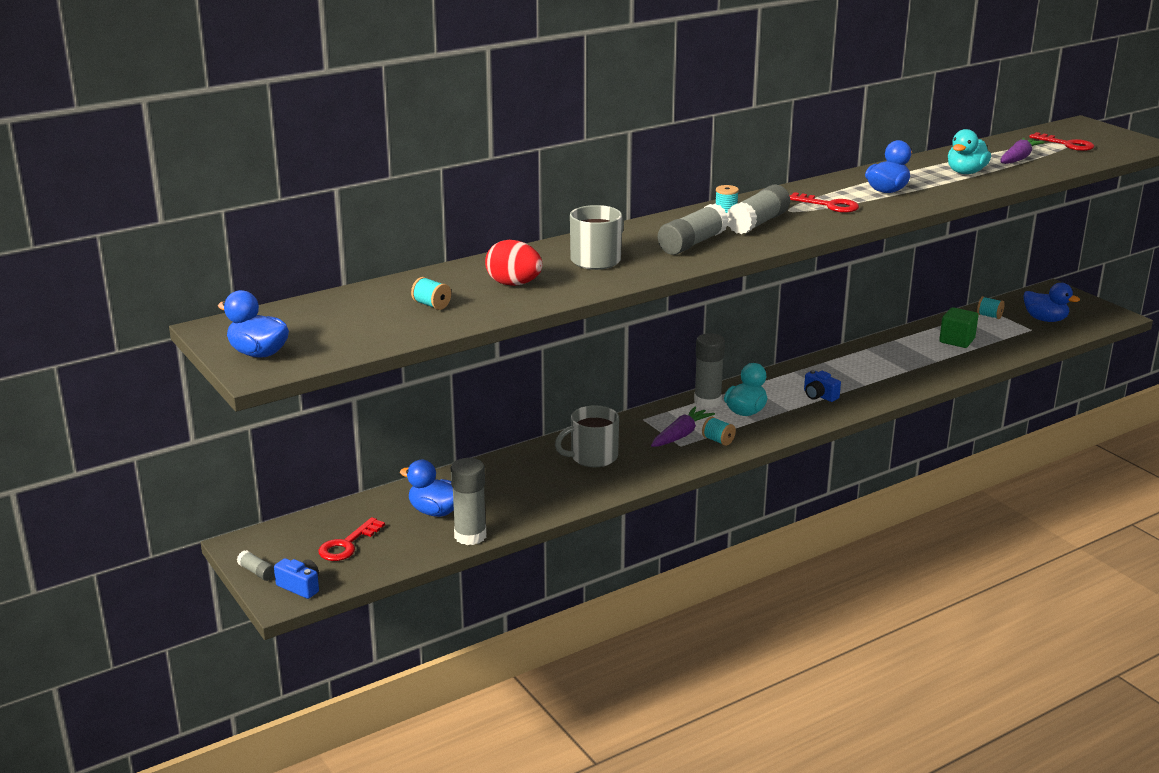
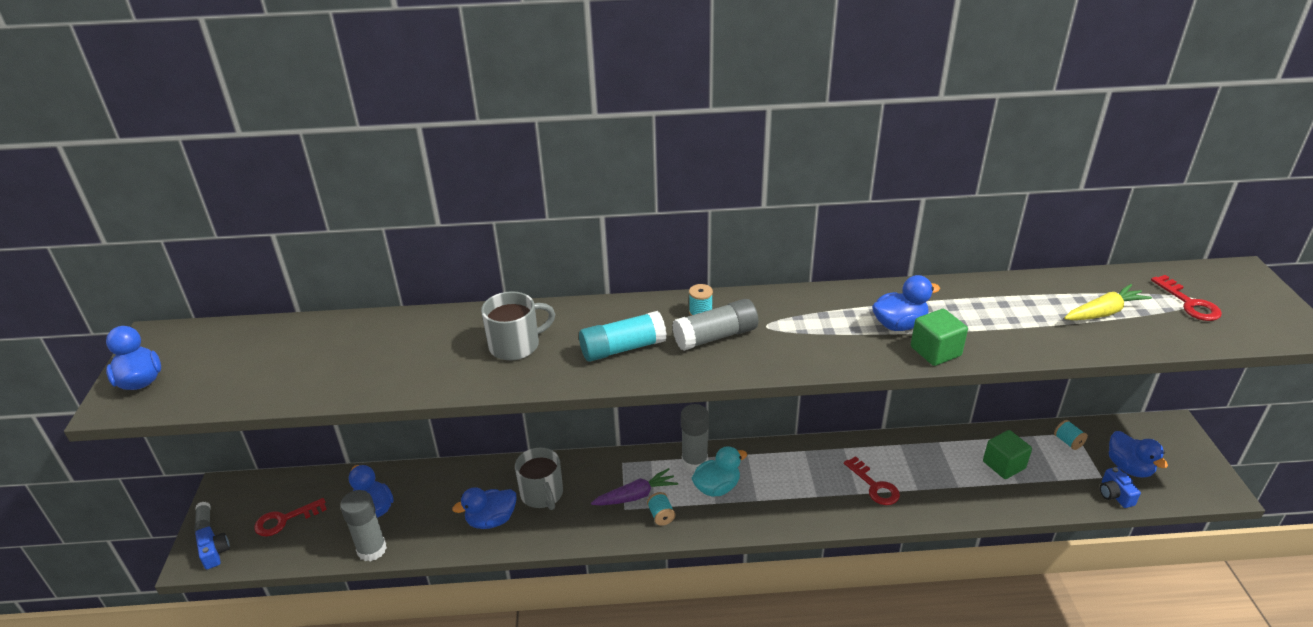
camera: 30 degrees right, 10 degrees up
turquoise spool [411,277,451,310] -> none
red egg [485,240,542,286] -> none
grey mug [555,405,619,467] -> grey mug turned 120 degrees counterclockwise [515,448,563,510]
grey glue stick [658,204,729,255] -> turquoise glue stick [579,311,667,362]
red key [789,192,859,213] -> red key moved to [844,456,900,505]
blue camera [804,370,841,402] -> blue camera moved to [1100,467,1141,508]
turquoise duck [948,129,991,174] -> none
purple carrot [1000,138,1045,164] -> yellow carrot [1064,284,1152,320]
none -> blue duck [452,487,517,529]
none -> green cube [911,309,968,366]

